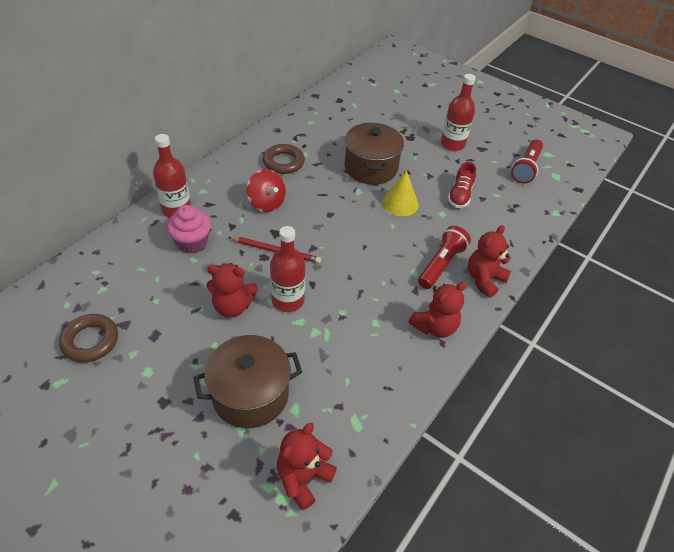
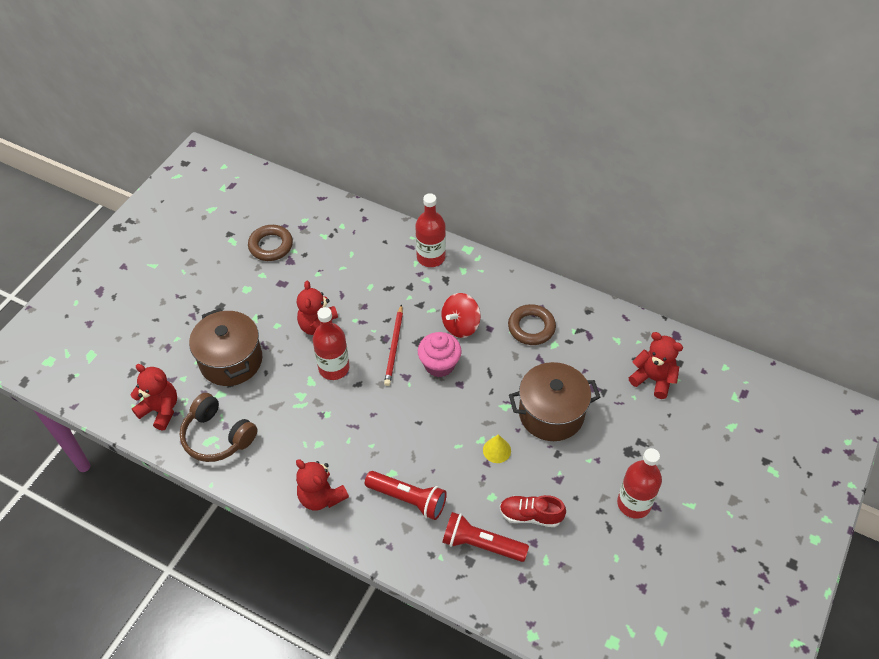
camera: 85 degrees right, 5 degrees up
pink cupcake [167,205,211,254] -> pink cupcake moved to [418,332,462,377]
yellow cone [382,170,419,216] -> yellow cone [483,434,511,463], size x0.65
red teddy bear [468,225,511,298] -> red teddy bear moved to [629,332,683,399]
red flashlight [511,139,543,184] -> red flashlight moved to [442,512,529,562]
none -> brown headphones [180,393,257,462]

